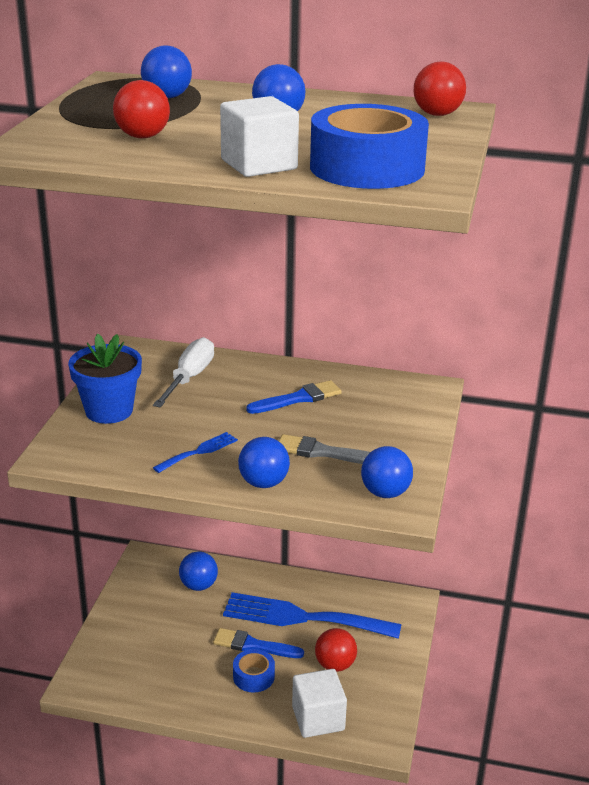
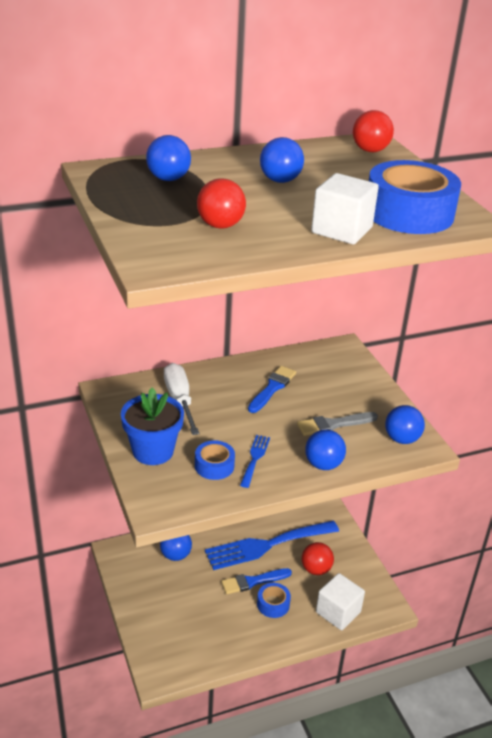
camera: 35 degrees left, 5 degrees up
none -> blue tape [195,440,235,480]

